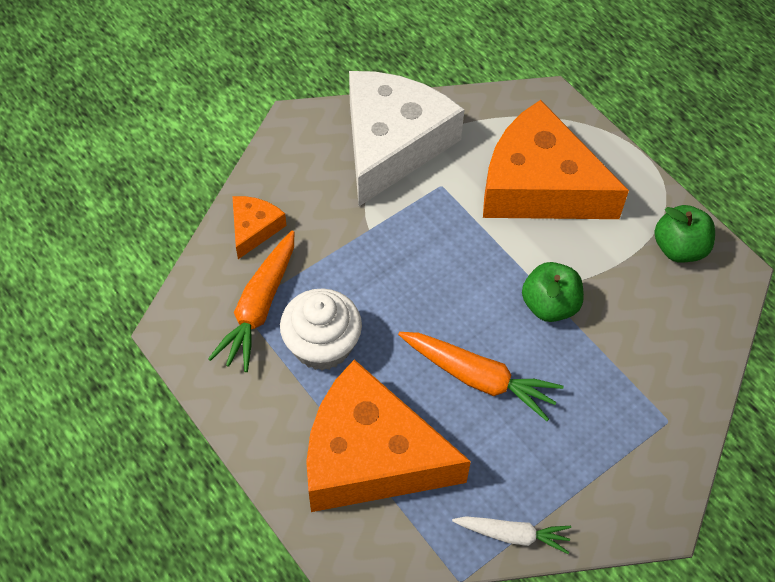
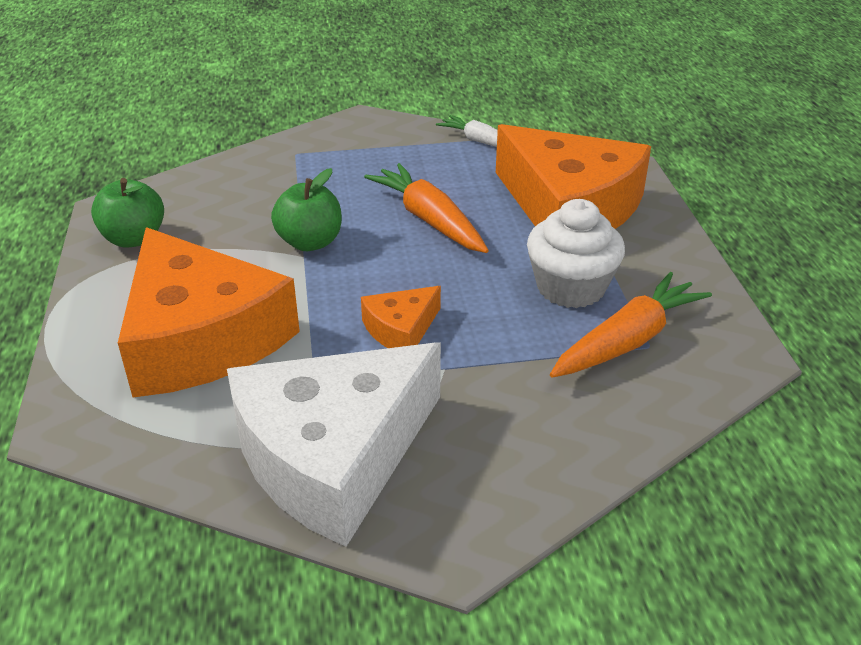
camera: 150 degrees left, 20 degrees down
orange cheese [232,196,286,259] -> orange cheese moved to [361,286,441,348]

